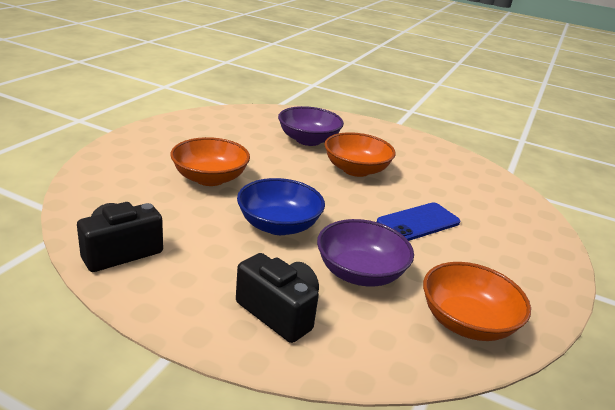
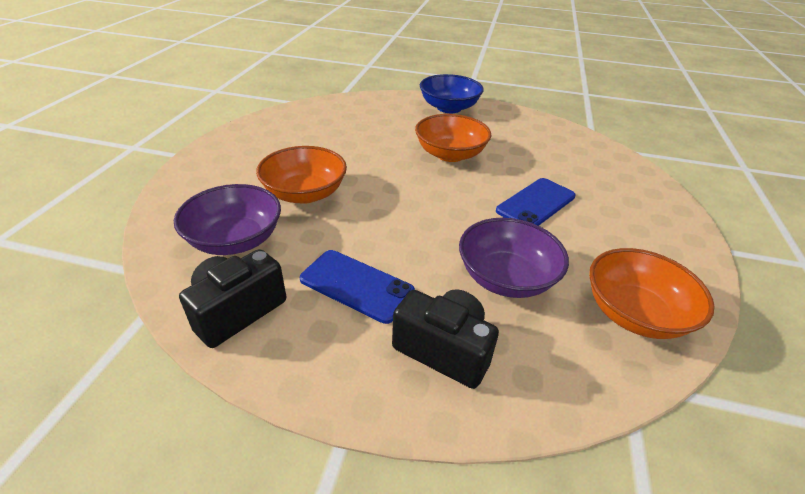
camera: 10 degrees left, 10 degrees up
blue bowl [237,178,325,235] -> blue bowl moved to [420,74,484,113]
purple bowl [278,106,344,146] -> purple bowl moved to [174,184,281,255]
none -> blue phone [300,250,415,324]

